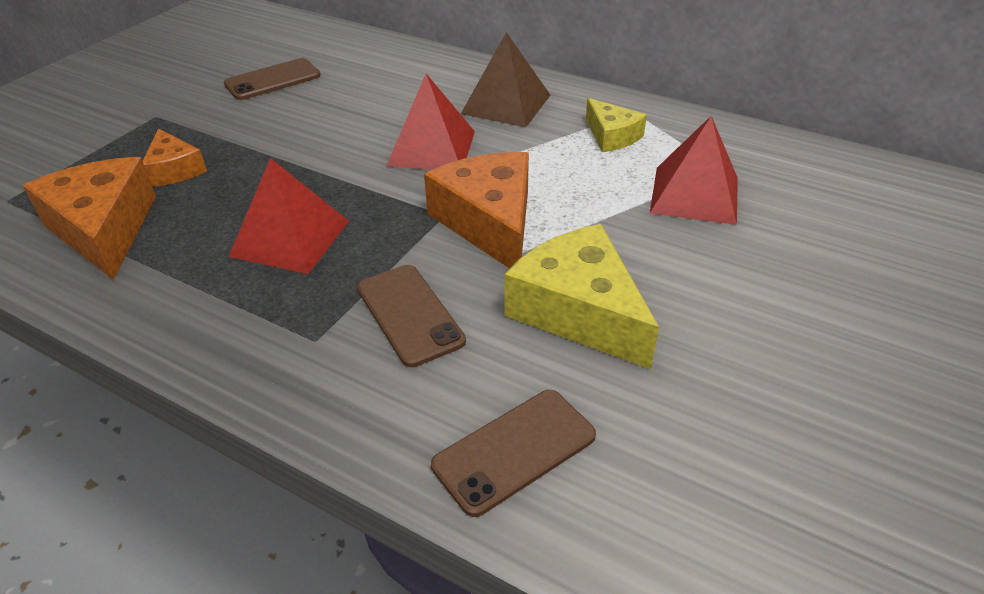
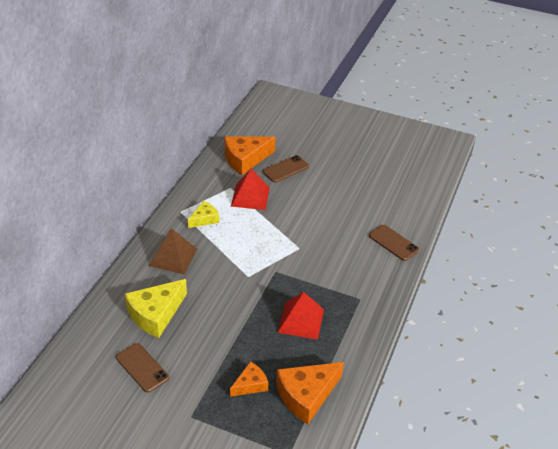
camera: 100 degrees left, 0 degrees up
brown phone [357,265,466,367] -> brown phone moved to [263,155,309,183]
red pyramid [386,74,475,170] -> none
orange cheese [424,152,529,269] -> orange cheese moved to [225,136,276,175]
yellow cheese [505,224,659,369] -> yellow cheese moved to [125,279,187,338]

